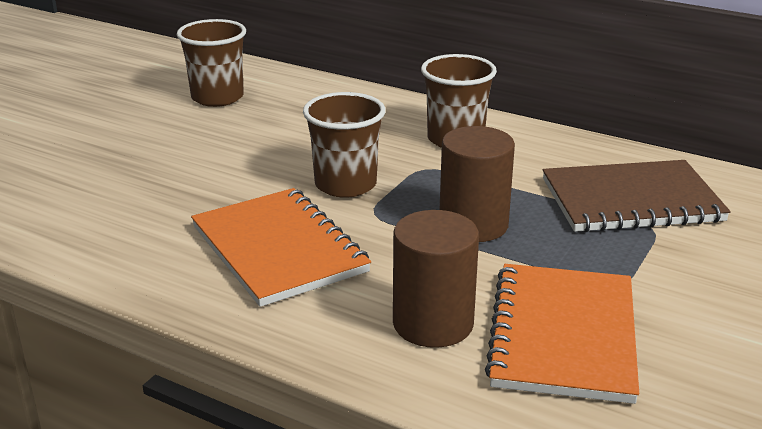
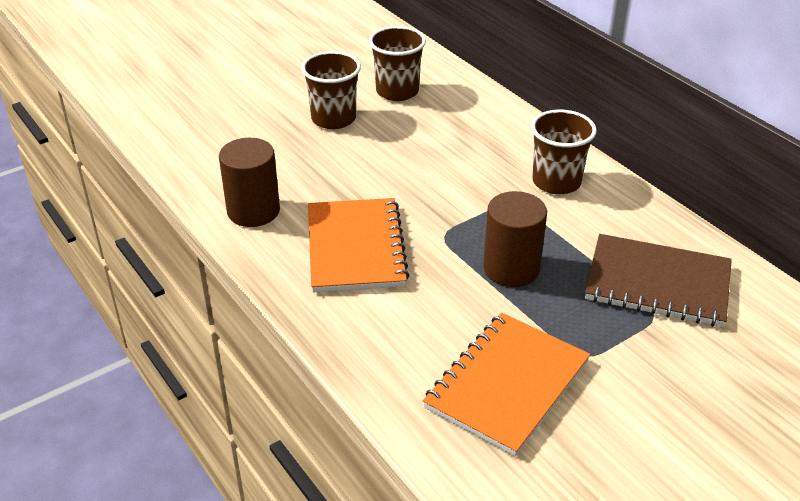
camera: 25 degrees right, 10 degrees up
brown cup [303,92,385,198] -> brown cup moved to [301,51,361,129]
brown cylinder [393,210,479,348] -> brown cylinder moved to [219,138,280,227]

